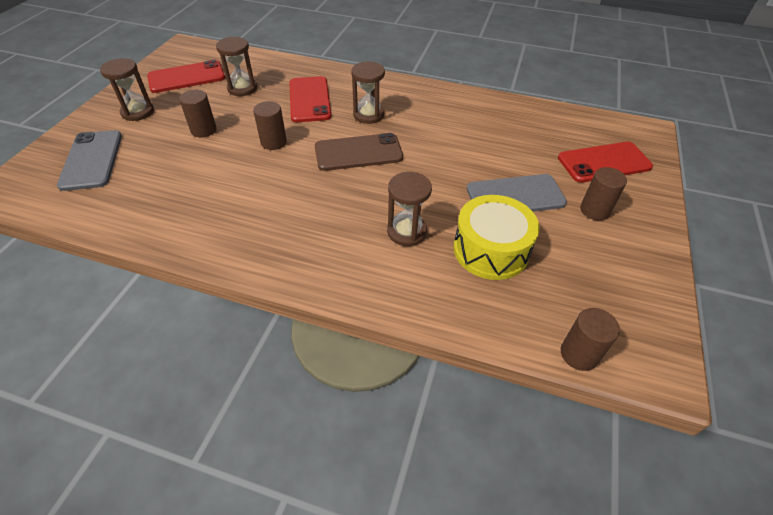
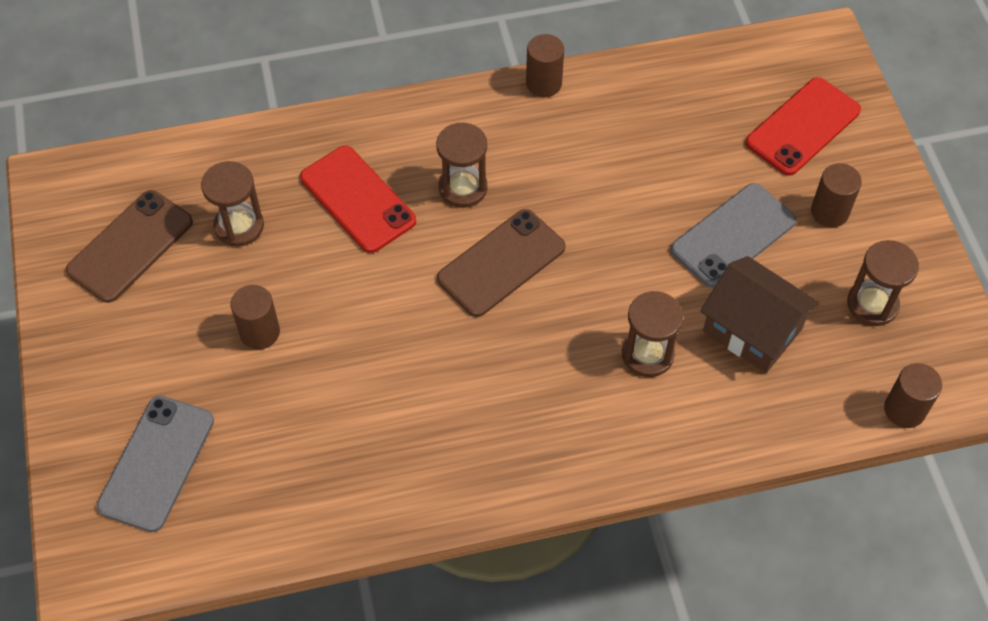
camera: 30 degrees left, 10 degrees up
grey phone [57,130,122,191] -> grey phone turned 60 degrees clockwise [97,396,214,532]
brown hourglass [100,58,154,121] -> brown hourglass moved to [847,240,919,326]
red phone [147,60,225,93] -> brown phone [66,190,193,303]
brown cylinder [253,101,287,150] -> brown cylinder moved to [526,34,564,97]
yellow drum [454,195,540,280] -> brown house [700,256,820,373]

